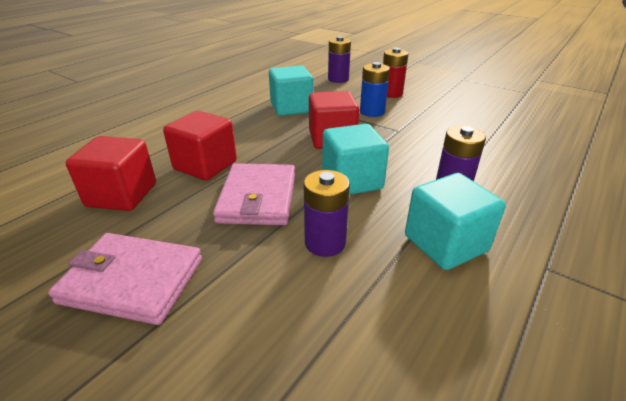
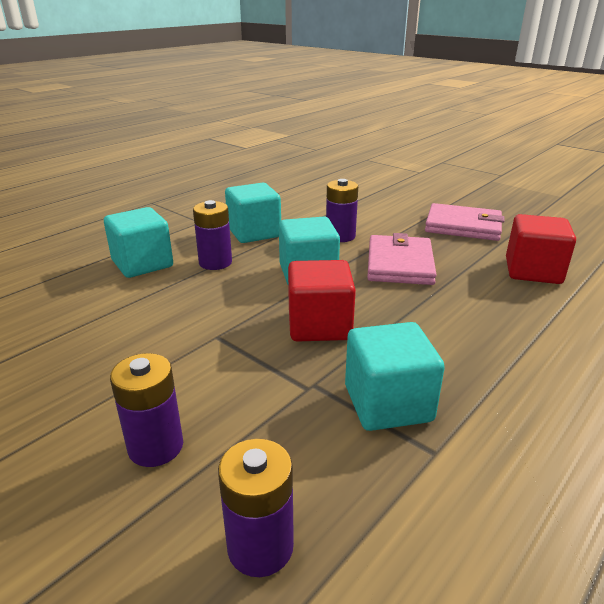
camera: 175 degrees left, 5 degrees down
red cube [163,111,237,181] -> none
blue battery [360,62,390,117] -> none
red battery [383,48,408,98] -> purple battery [110,353,183,467]
none -> turquoise cube [104,207,173,278]

